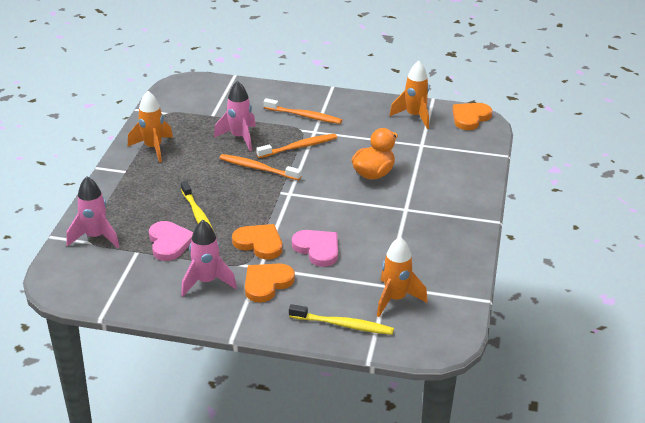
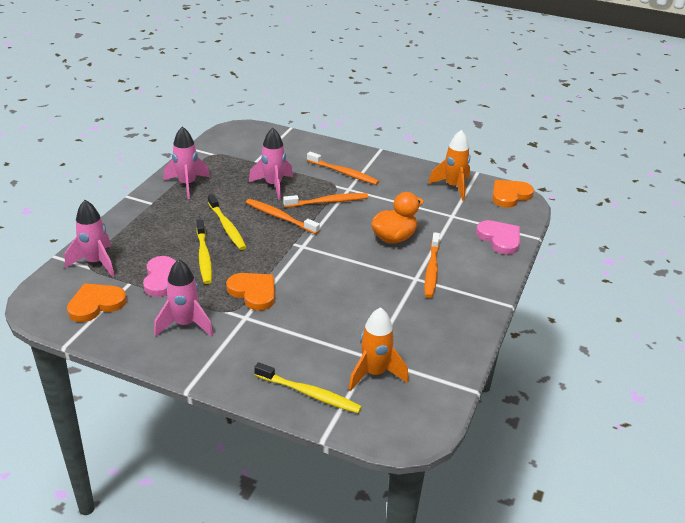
camera: 10 degrees right, 0 degrees up
orange rocket [128,91,173,163] -> pink rocket [164,126,210,199]
orange heart [245,263,295,303] -> orange heart moved to [67,283,127,322]
pink heart [292,230,338,267] -> pink heart moved to [476,220,520,255]
none -> yellow toothbrush [208,194,246,250]
none -> orange toothbrush [424,232,440,298]

